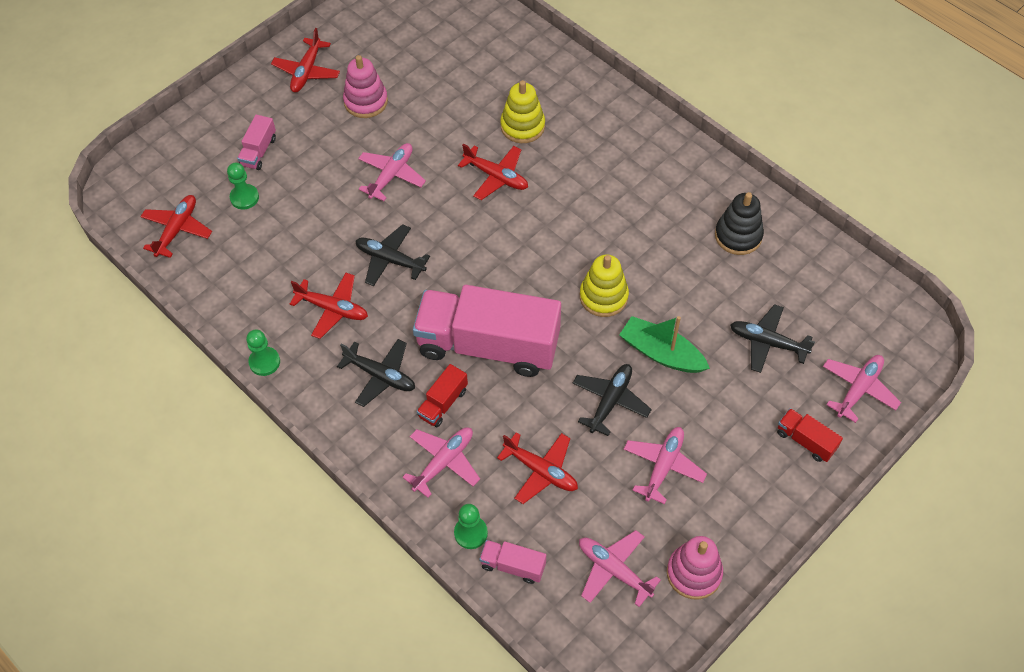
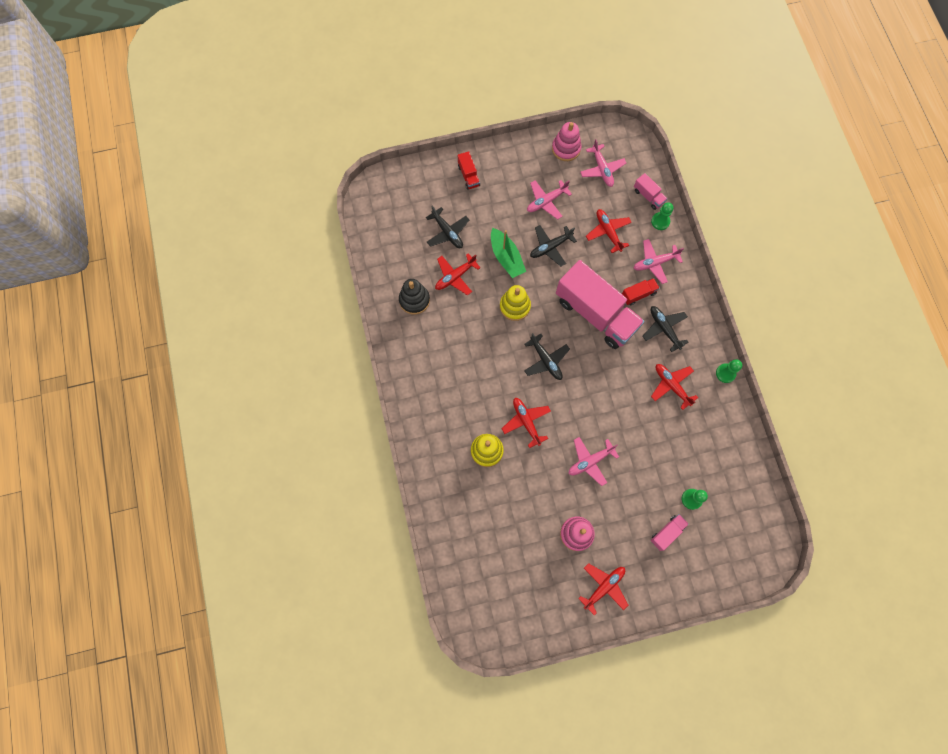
camera: 150 degrees left, 15 degrees up
red plane [140,195,212,258] -> red plane moved to [435,253,481,296]
black plane [356,224,430,286] -> black plane moved to [524,333,570,380]
pink plane [823,355,901,423] -> none

